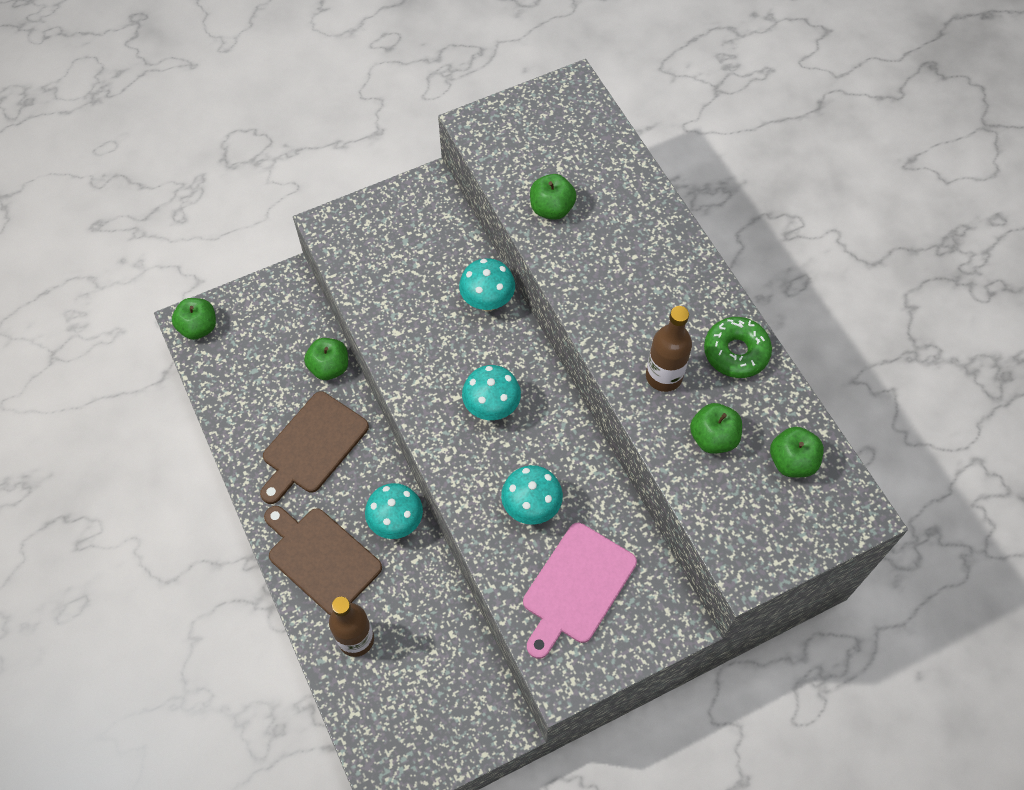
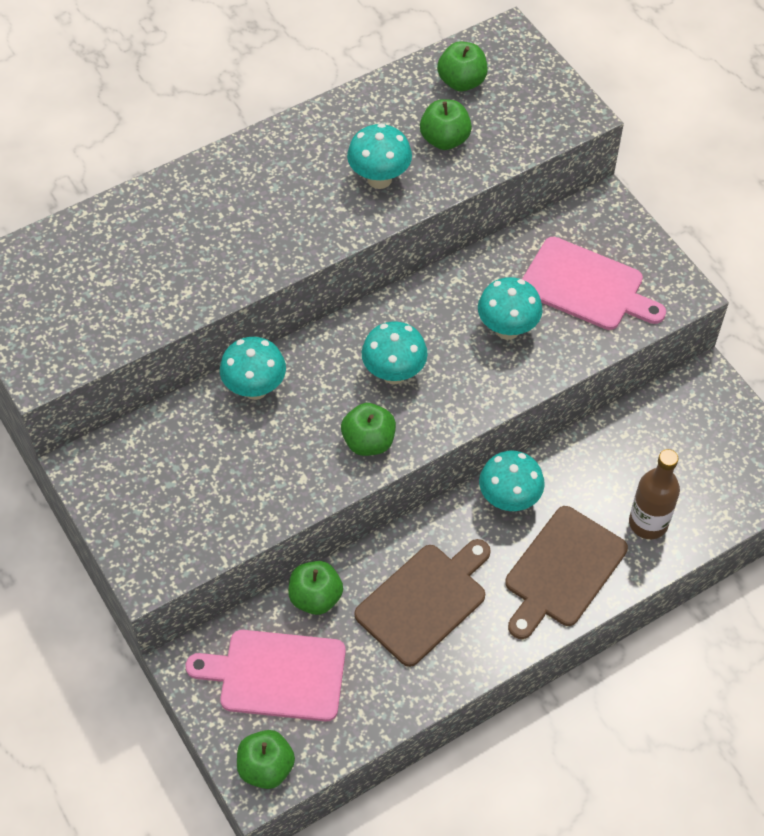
camera: 95 degrees left, 5 degrees down
brown cutting board [260,391,369,504] -> brown cutting board turned 75 degrees counterclockwise [354,539,491,667]
green apple [530,174,576,220] -> green apple moved to [341,403,396,456]
brown bottle [646,306,692,392] -> turquoise mushroom [347,123,412,189]
green donut [704,317,772,378] -> none
none -> pink cutting board [186,630,346,721]

